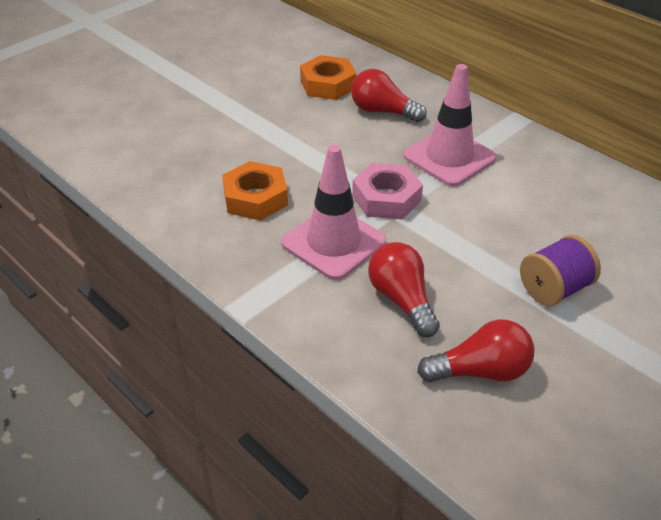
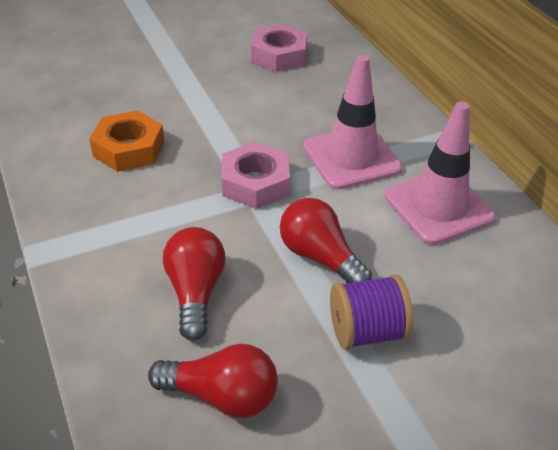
camera: 20 degrees right, 0 degrees up
pink traffic cone [281,145,386,280] -> pink traffic cone moved to [384,101,496,245]
orange nut [300,55,357,100] -> pink nut [251,24,308,72]
red light bulb [351,69,427,122] -> red light bulb moved to [280,198,372,283]

